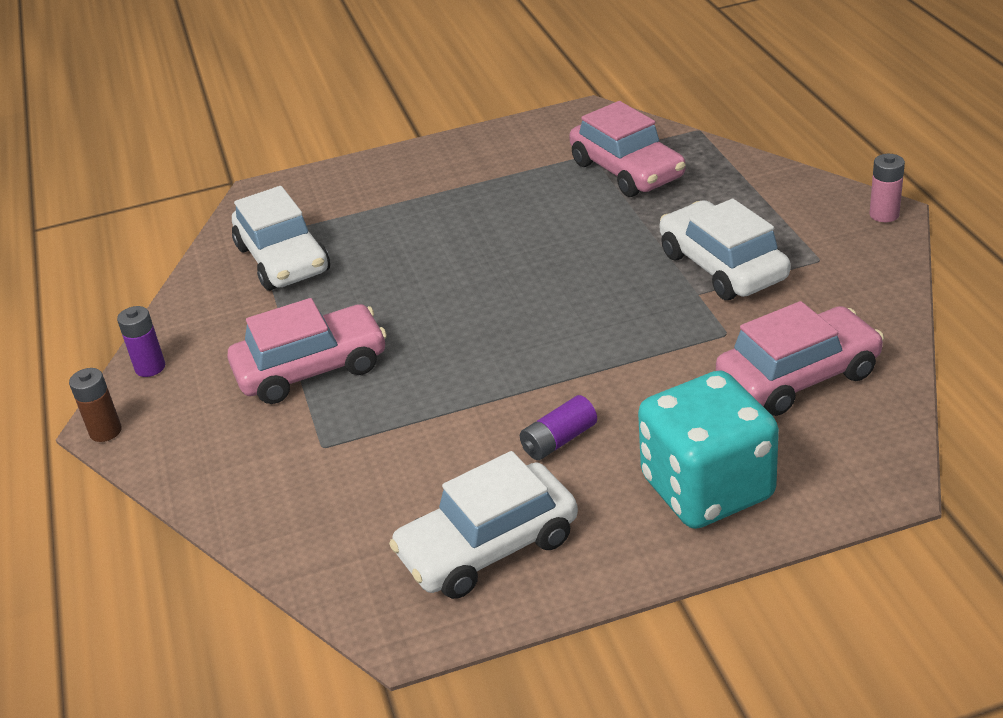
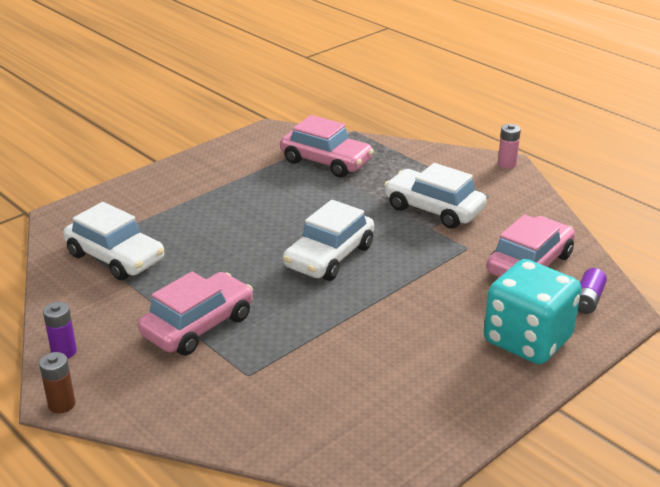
camera: 30 degrees left, 5 degrees down
white car [389,451,578,599] -> white car moved to [283,200,374,281]
purple battery [520,395,597,460] -> purple battery moved to [578,268,607,314]

